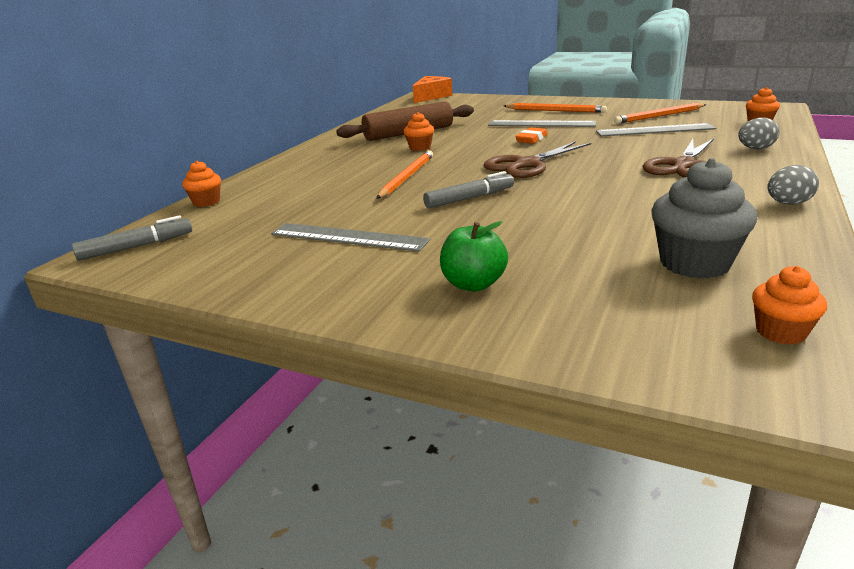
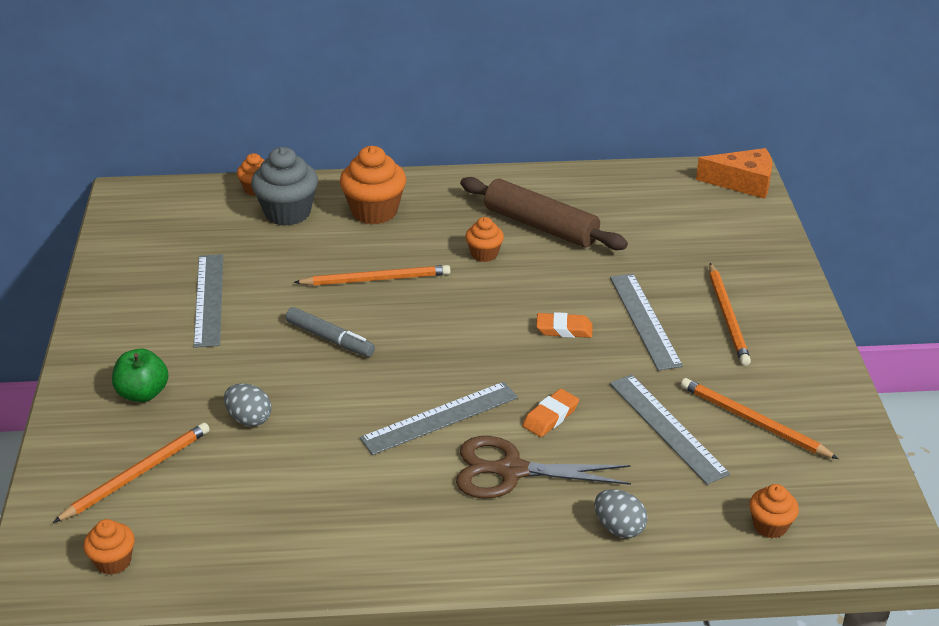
camera: 60 degrees right, 10 degrees up
grey marker [72,215,192,261] -> none
brown scissors [483,141,591,178] -> none
grey cupcake [652,158,757,279] -> grey cupcake moved to [251,147,318,226]
grey egg [767,165,819,205] -> grey egg moved to [224,383,271,426]
none -> orange pencil [53,422,210,523]
none -> orange cupcake [340,146,406,224]
none -> grey ruler [360,382,518,455]
none -> orange eraser [522,389,579,437]

